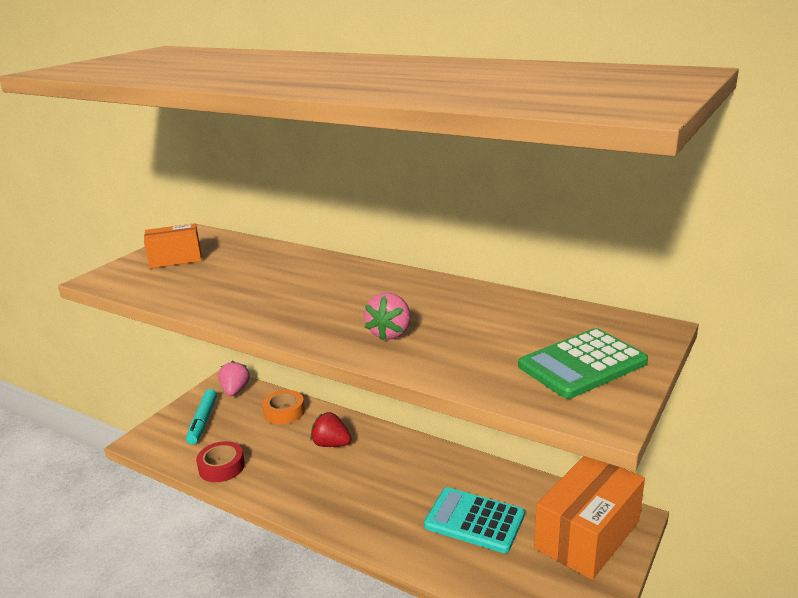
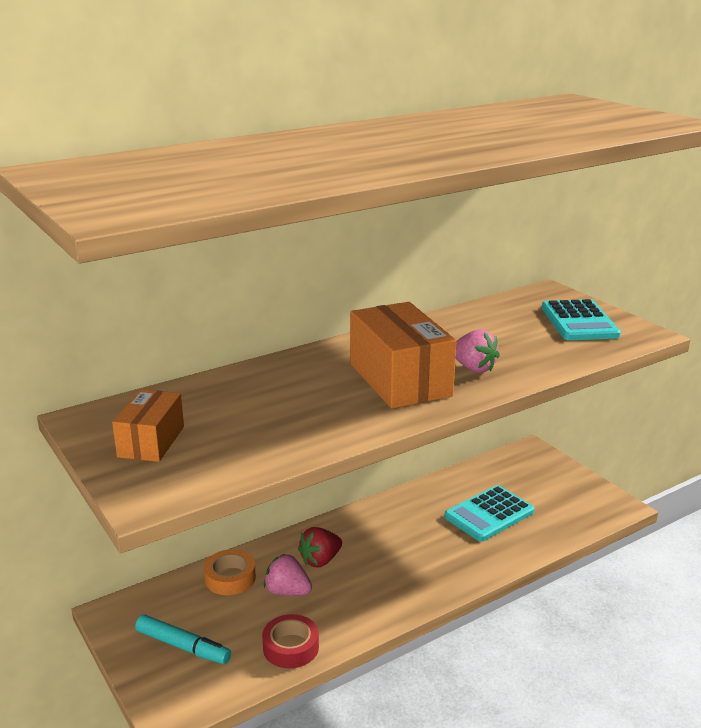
camera: 65 degrees left, 0 degrees up
pink strawberry [218,361,250,396] -> pink strawberry moved to [264,554,312,596]
green calculator [518,328,648,399] -> turquoise calculator [542,299,621,340]
orange box [534,456,645,580] -> orange box moved to [350,302,456,409]

